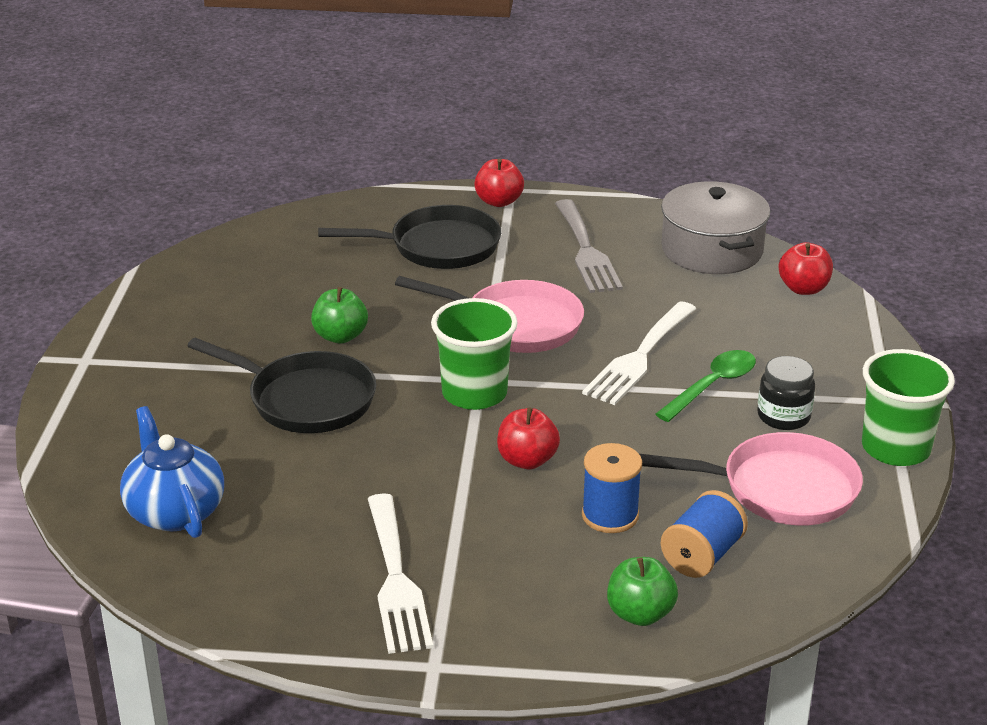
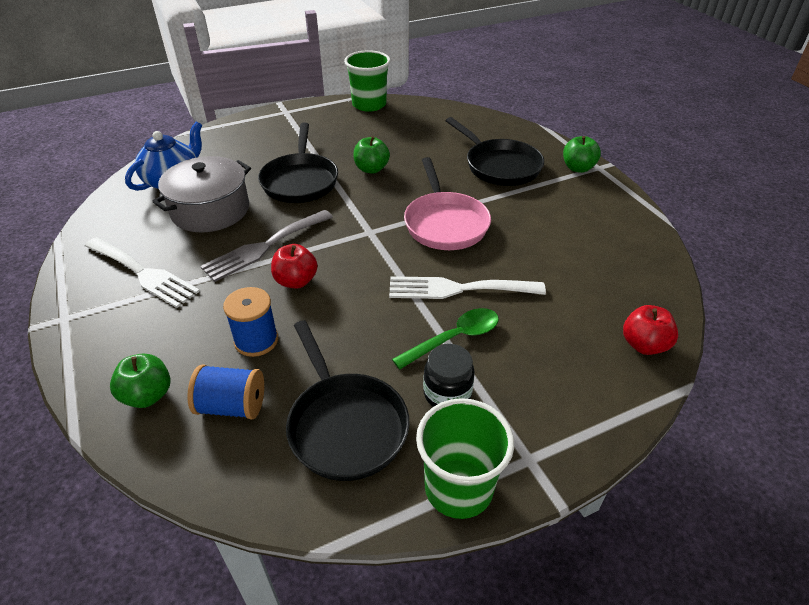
camera: 60 degrees right, 10 degrees up
white fork [368,493,433,654] -> white fork turned 105 degrees counterclockwise [85,237,200,308]
green cup [431,298,518,410] -> green cup moved to [344,50,391,112]
red apple [474,159,524,207] -> green apple [563,136,601,173]
grey fork [555,199,623,293] -> grey fork moved to [200,210,333,282]
pink pan [639,432,863,526] -> black pan [286,320,409,481]
green spoon [655,350,756,422] -> green spoon turned 45 degrees counterclockwise [392,308,499,369]
grey pot [661,181,770,274] -> grey pot moved to [152,156,251,232]

